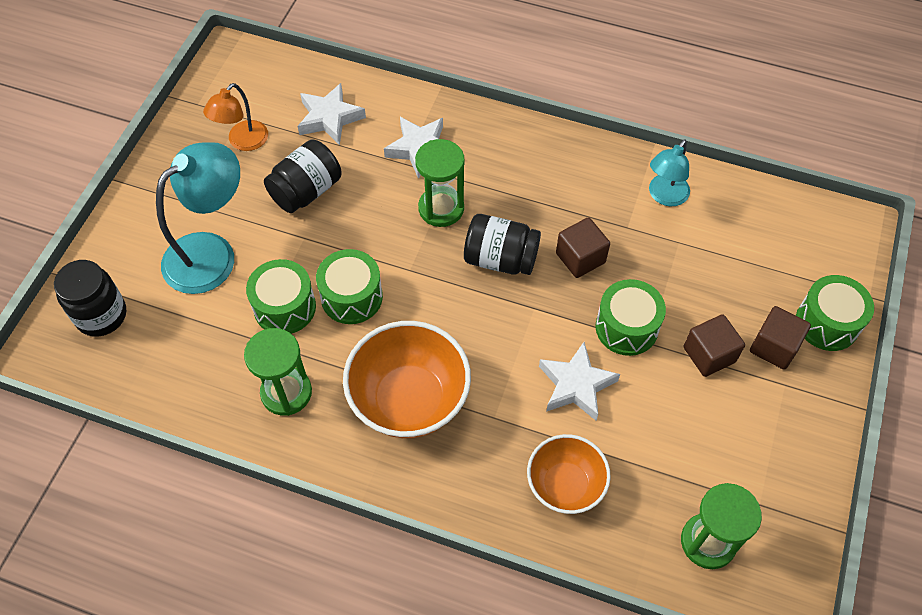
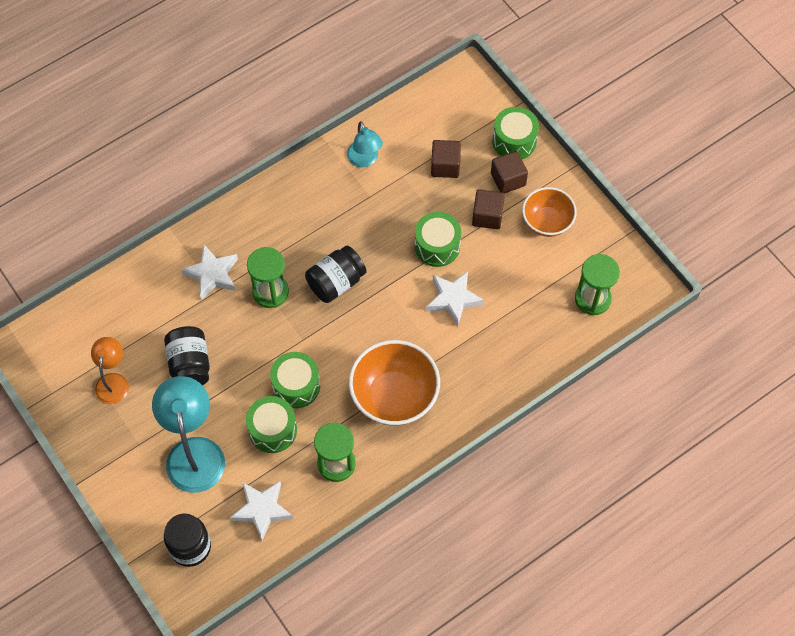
camera: 55 degrees left, 5 degrees up
orange lamp [203,83,268,151] -> orange lamp turned 150 degrees counterclockwise [91,337,129,404]
white star [297,83,366,145] -> white star moved to [230,481,293,541]
orange bowl [527,434,611,514] -> orange bowl moved to [522,187,577,237]
brown cube [556,217,610,278] -> brown cube moved to [431,140,461,178]

